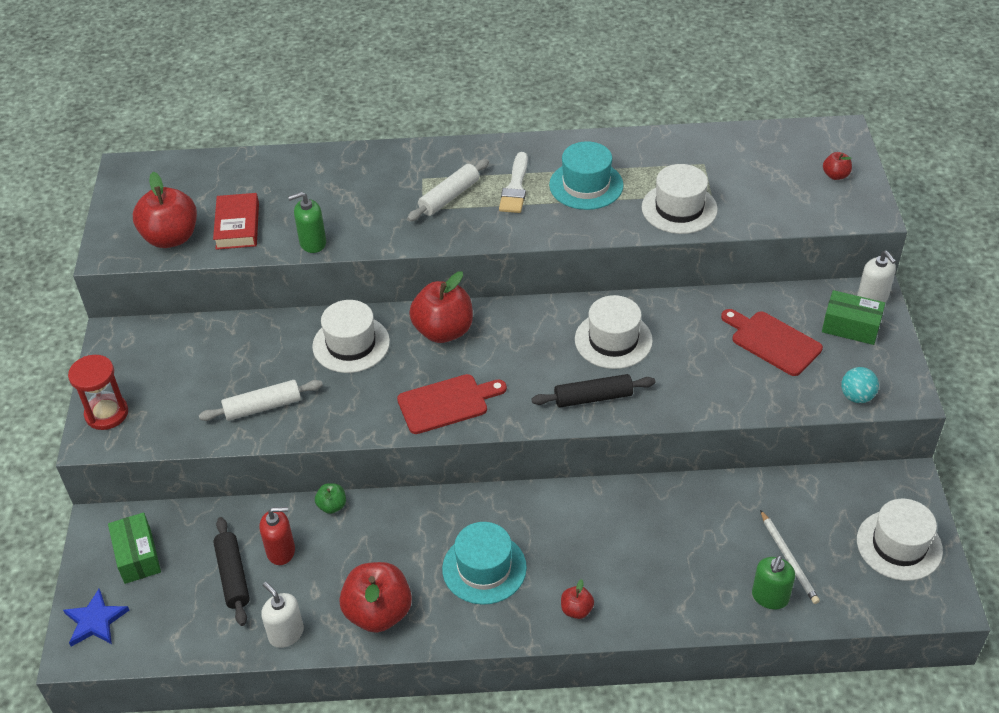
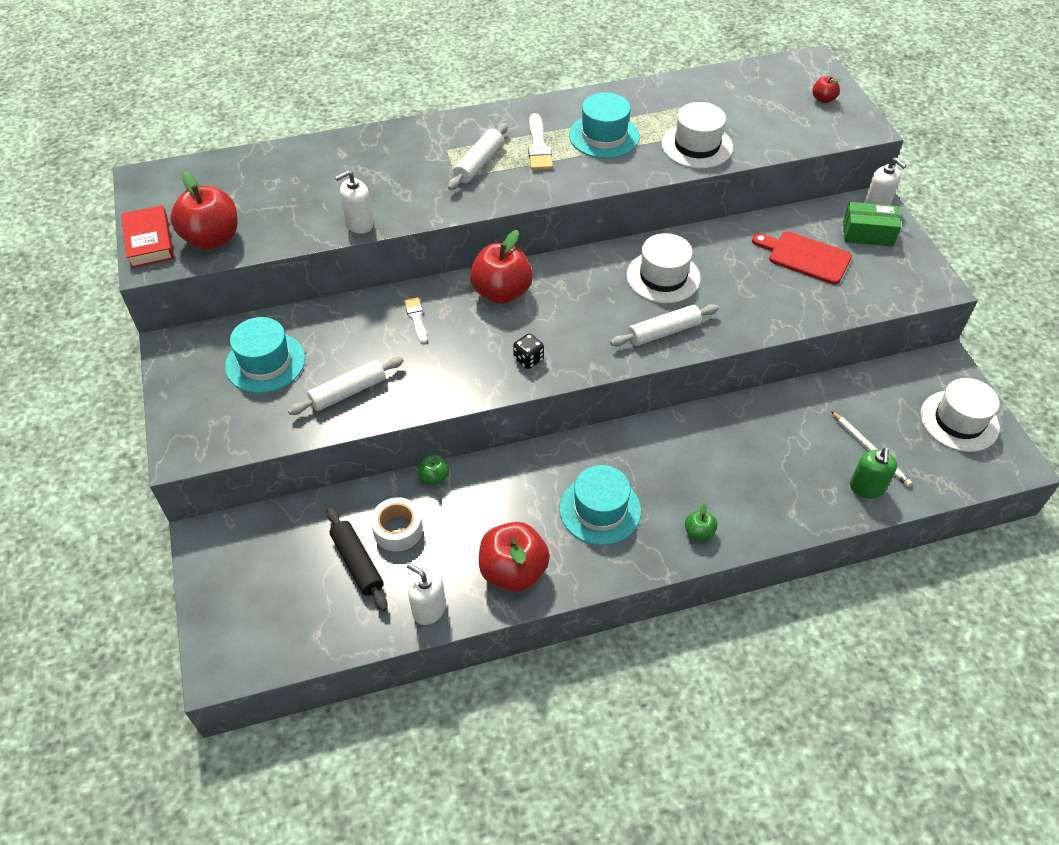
camera: 15 degrees left, 5 degrees up
blue star [63,589,129,647] -> none
red hourglass [68,355,128,430] -> none
green box [108,512,161,584] -> none
red book [213,193,259,250] -> red book moved to [121,205,174,268]
red soap dispenser [259,507,295,565] -> white tape [371,497,423,552]
green soap dispenser [288,192,326,253] -> white soap dispenser [335,170,374,234]
white hat [312,300,390,373] -> white brush [404,297,427,344]
red cutting board [397,374,507,434] -> black dice [513,333,544,369]
black rolling pin [532,374,655,407] -> white rolling pin [610,304,719,347]
red apple [561,579,594,619] -> green apple [685,503,717,541]
turquoise ball [841,367,879,403] -> none
none -> turquoise hat [225,317,305,393]

